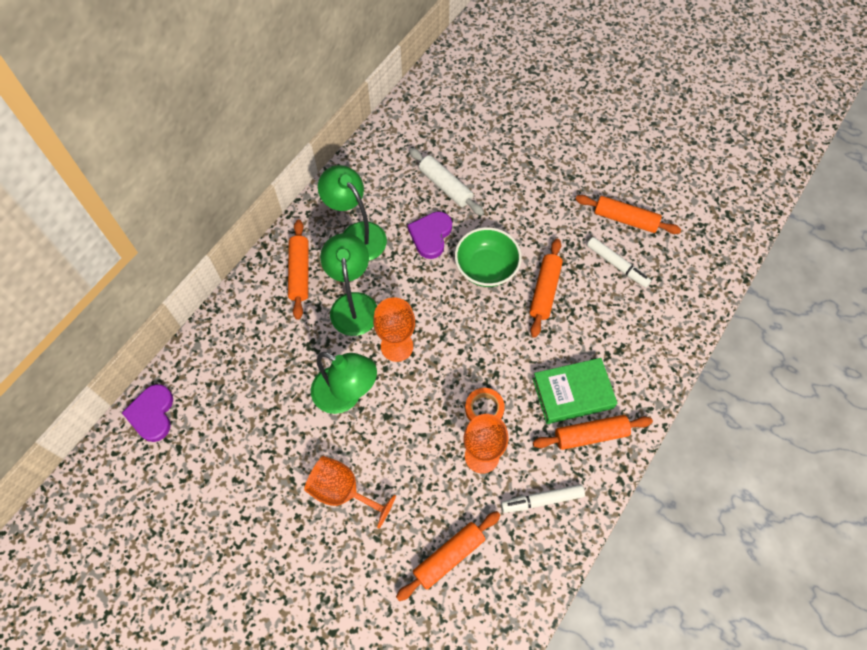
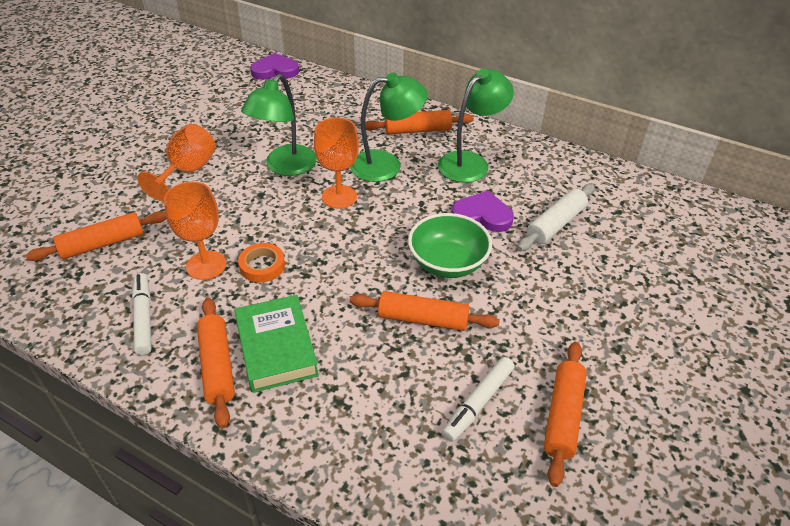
camera: 85 degrees right, 20 degrees down
orange rolling pin [396,511,501,601] -> orange rolling pin turned 75 degrees counterclockwise [26,211,166,261]

